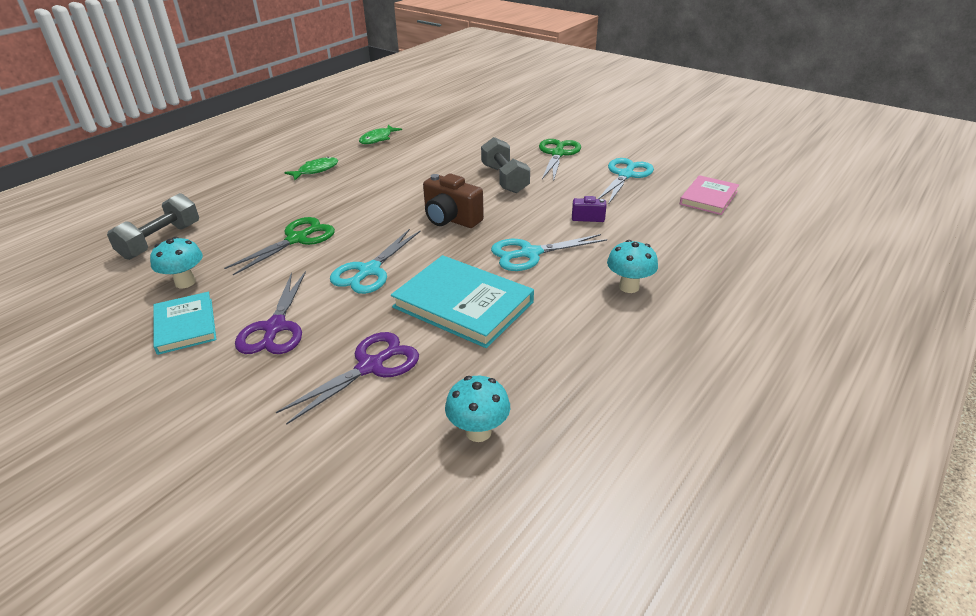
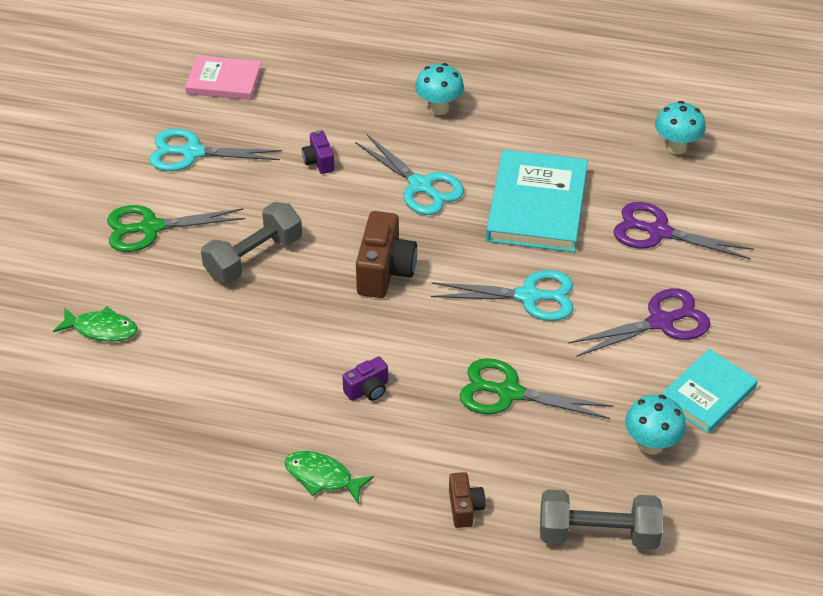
camera: 115 degrees left, 10 degrees up
green fish [359,125,402,144] -> green fish moved to [53,307,138,342]
none -> purple camera [342,356,388,401]
none -> brown camera [449,472,486,528]

